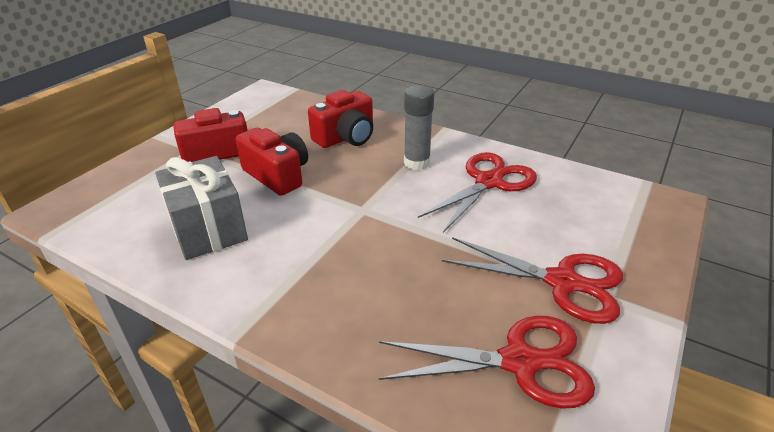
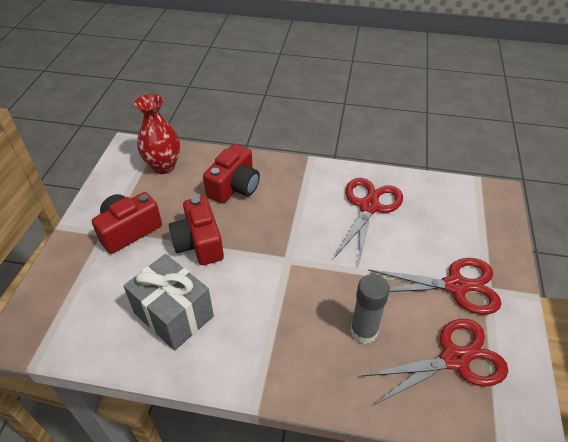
camera: 20 degrees left, 10 degrees up
red camera [236,128,308,196] -> red camera turned 135 degrees counterclockwise [169,196,224,265]
grey glue stick [404,85,434,170] -> grey glue stick moved to [350,274,390,344]
none -> red vase [135,94,180,174]

